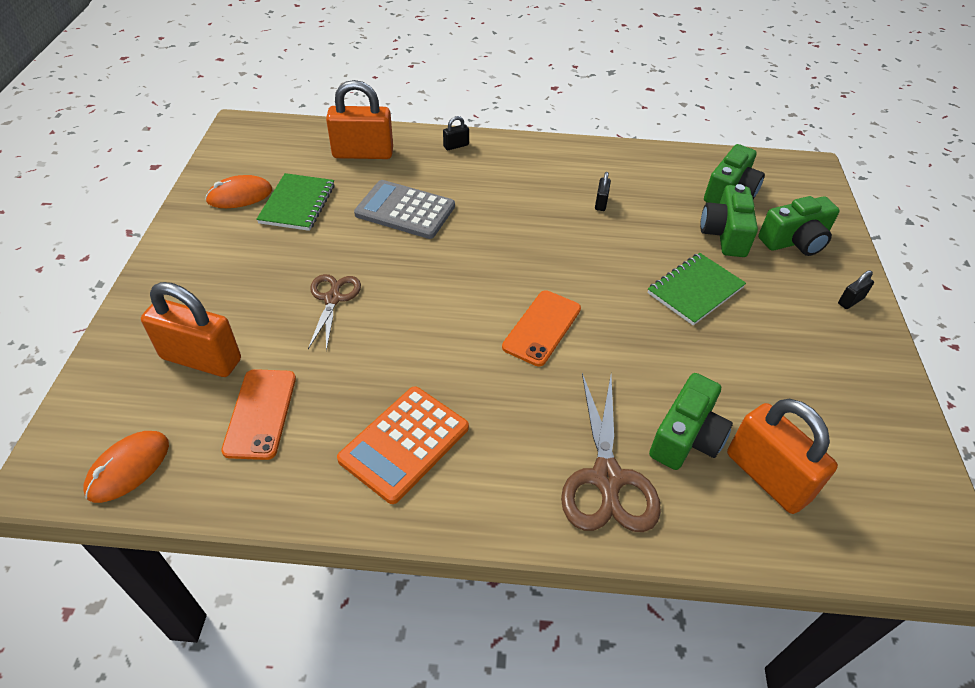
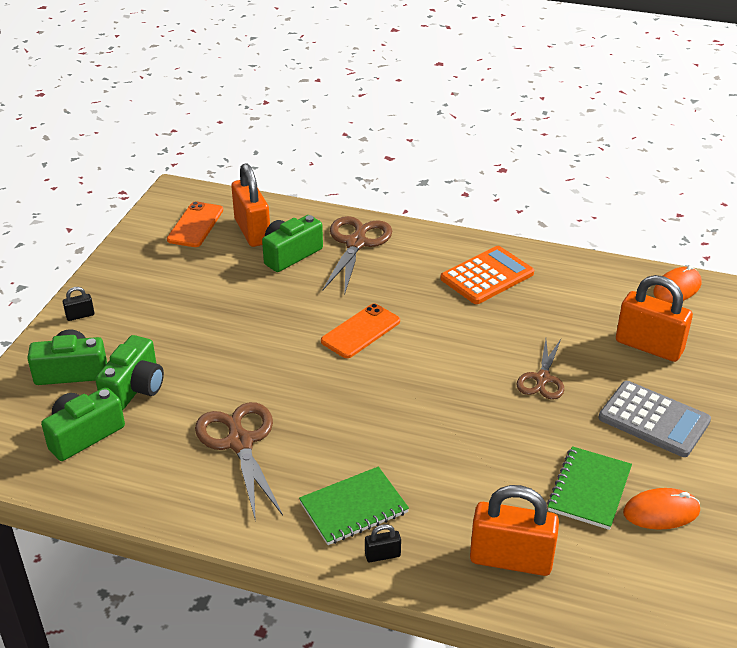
camera: 165 degrees left, 10 degrees down
orange phone [221,369,296,460] -> orange phone moved to [167,201,223,247]
grey calculator [354,180,455,239] -> grey calculator moved to [598,381,711,457]
black padlock [595,172,611,211] -> brown scissors [195,402,283,522]
green notebook [647,253,746,325] -> green notebook moved to [299,466,409,545]

